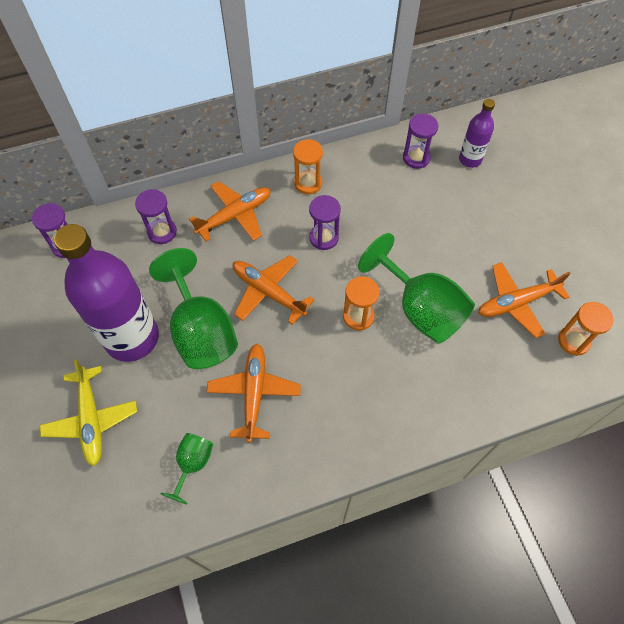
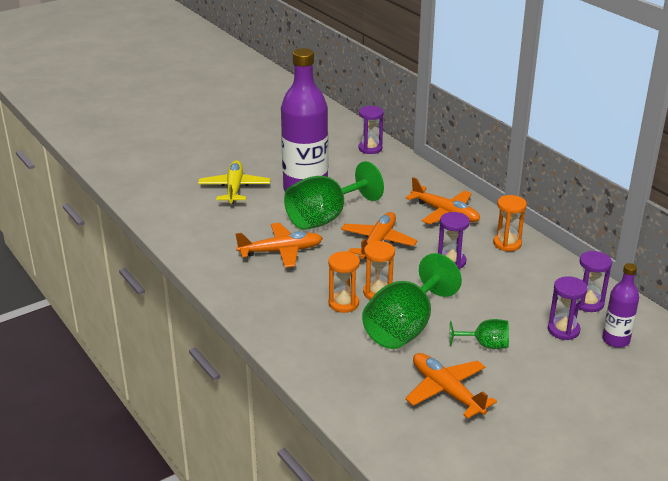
camera: 75 degrees right, 30 degrees down
yellow plane [40,360,137,466] -> yellow plane turned 120 degrees clockwise [198,160,270,203]
purple hourglass [135,189,177,244] -> purple hourglass moved to [548,276,587,340]
green goblet [161,433,213,505] -> green goblet moved to [450,319,509,349]
orange hourglass [558,302,613,356] -> orange hourglass moved to [328,251,360,313]

